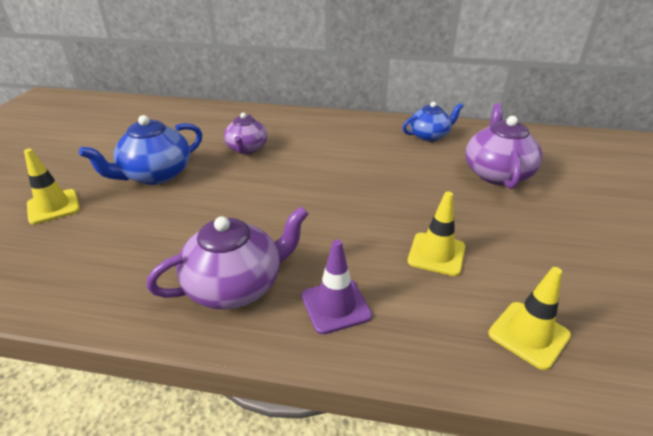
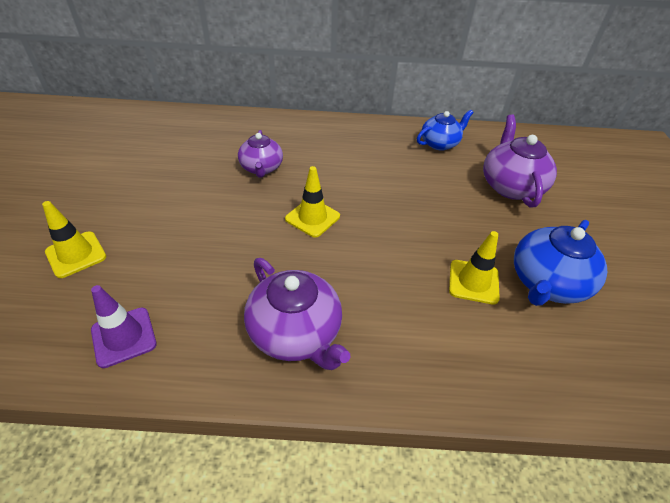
camera: 10 degrees left, 10 degrees up
blue teapot [79,115,202,185] -> blue teapot moved to [514,220,607,306]
purple teapot [146,206,308,310] -> purple teapot turned 90 degrees clockwise [244,258,350,370]
purple traffic cone [302,240,372,334] -> purple traffic cone moved to [91,285,157,368]
yellow traffic cone [488,267,571,370] -> yellow traffic cone moved to [285,166,340,238]

